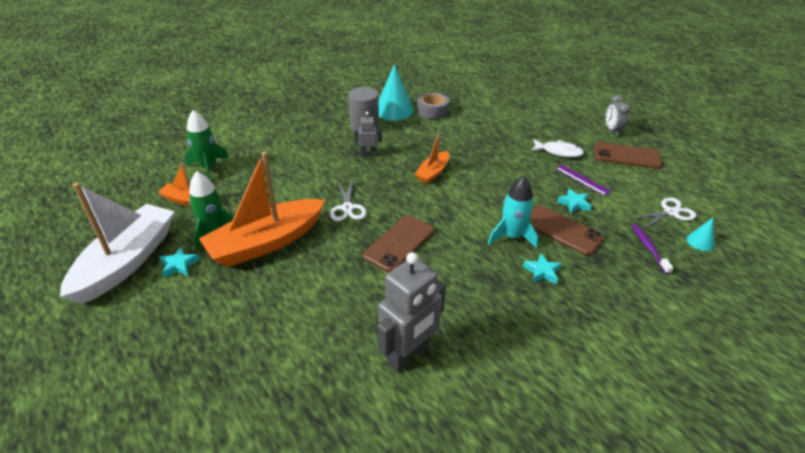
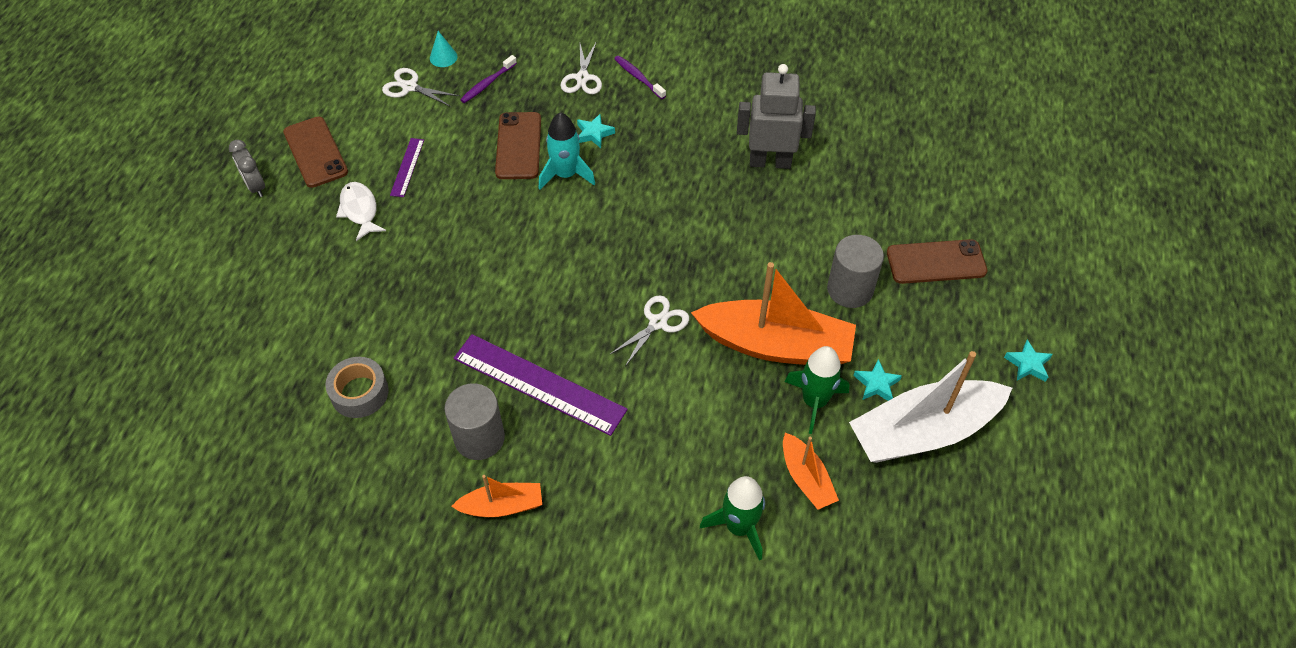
camera: 130 degrees left, 15 degrees up
grey robot [354,112,382,156] -> purple ruler [454,334,628,436]
brown phone [363,215,434,272] -> brown phone moved to [887,239,987,284]
turquoise cone [379,64,414,120] -> none
orange boat [415,132,449,184] -> orange boat moved to [451,475,542,517]
turquoise star [557,189,591,213] -> turquoise star moved to [1004,340,1053,382]
grey clock [606,95,630,136] -> grey clock turned 105 degrees clockwise [229,140,265,197]
none -> white scissors [561,41,602,94]
none -> purple toothbrush [614,55,666,99]
none -> grey cylinder [827,235,884,308]

